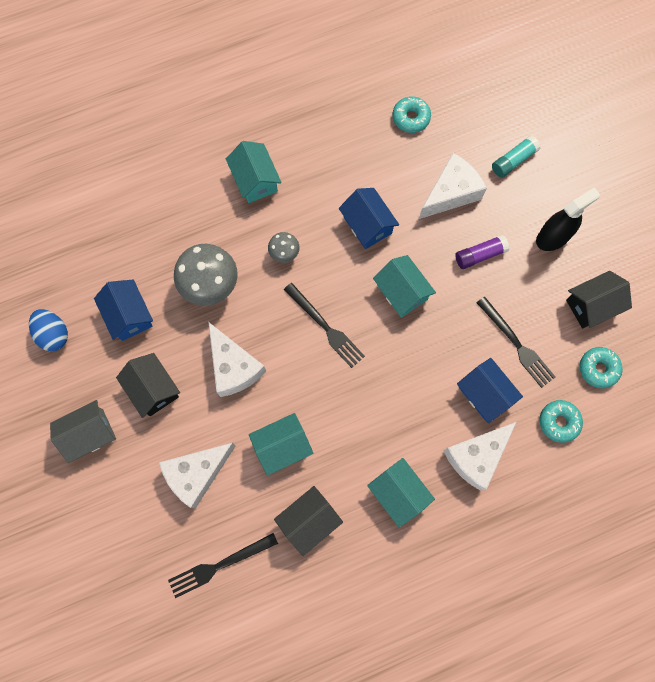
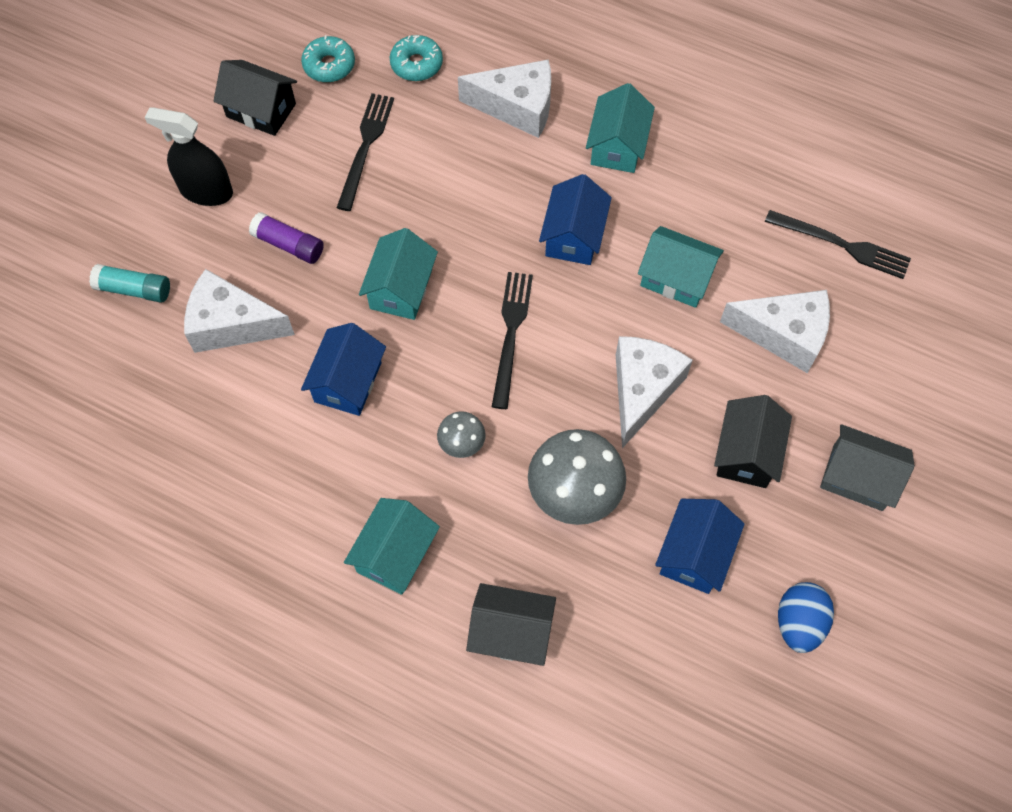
camera: 130 degrees left, 10 degrees down
black house [274,486,343,556] -> black house moved to [466,583,556,666]
turquoise donut [392,96,431,133] -> none
blue house [457,358,523,423] -> blue house moved to [539,174,612,265]

